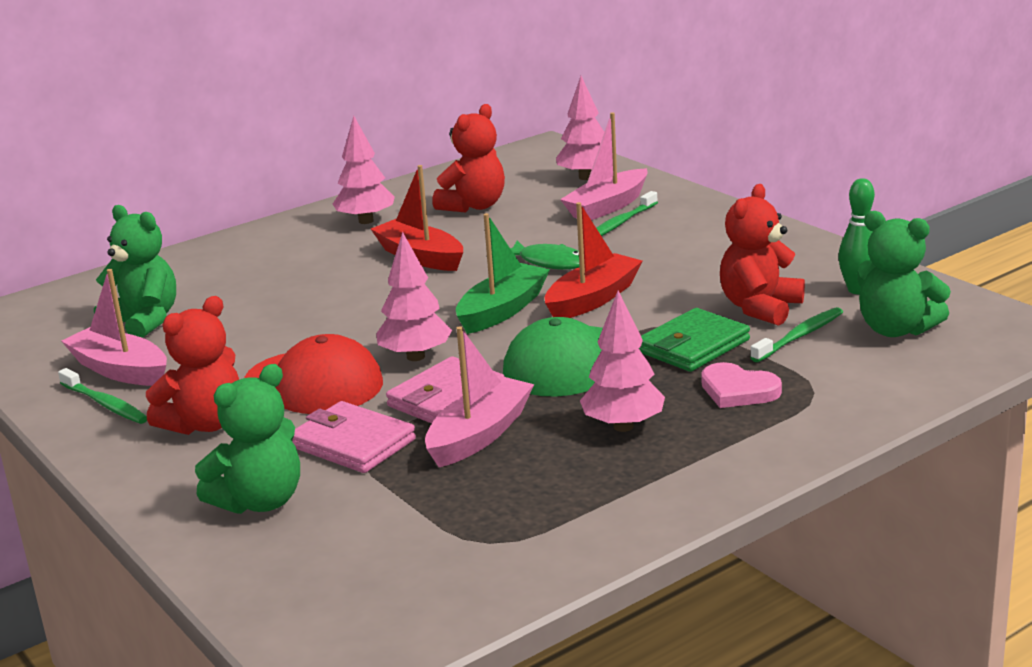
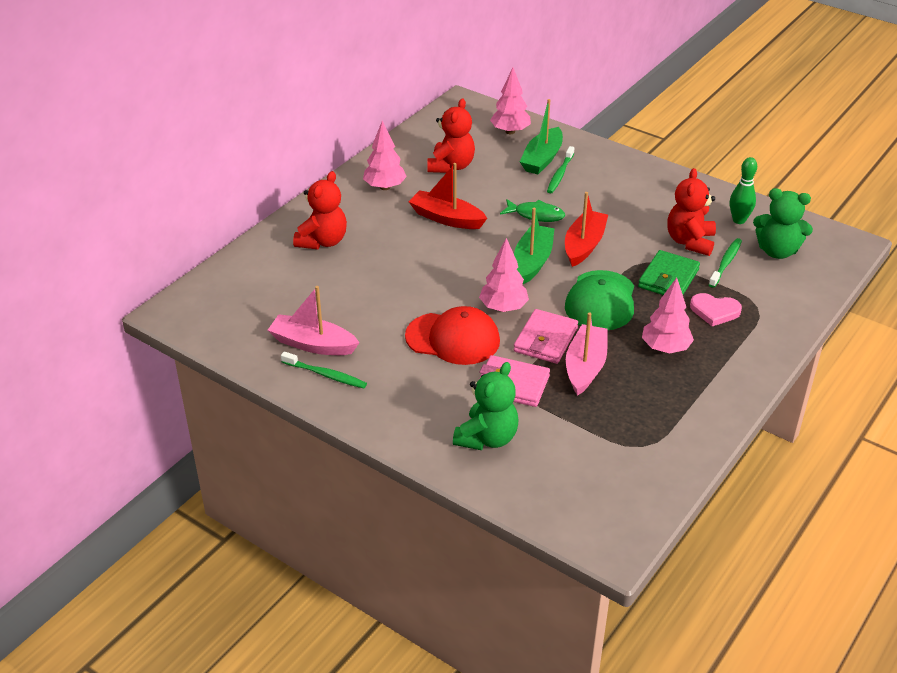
camera: 20 degrees left, 15 degrees up
green teddy bear [94,205,176,338] -> none
red teddy bear [146,296,239,435] -> red teddy bear moved to [293,171,347,249]
pink boat [560,112,648,220] -> green boat [520,99,563,174]

